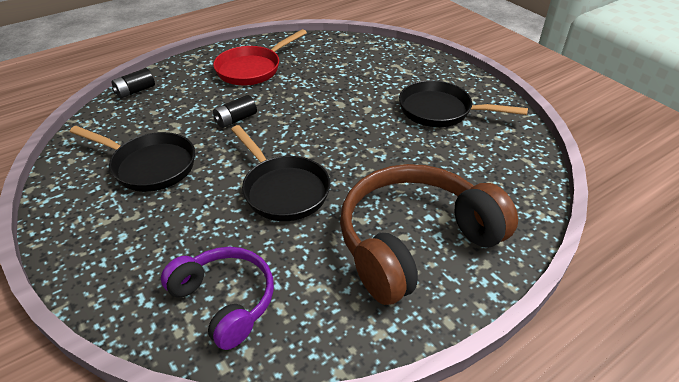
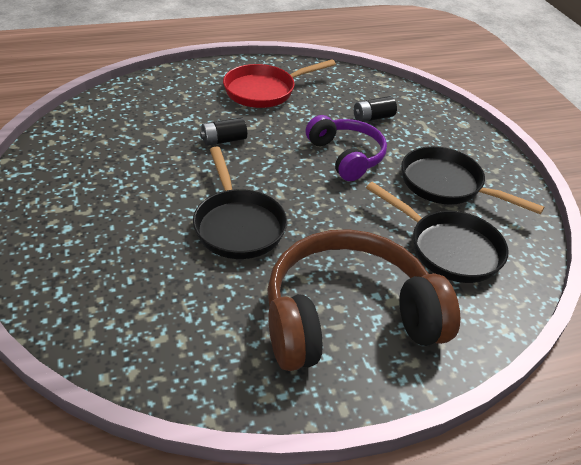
camera: 15 degrees right, 0 degrees up
black pan [70,126,195,192] -> black pan moved to [366,182,509,283]
black battery [111,68,155,99] -> black battery moved to [354,96,397,122]
purple headphones [161,247,274,350] -> purple headphones moved to [305,115,387,181]

